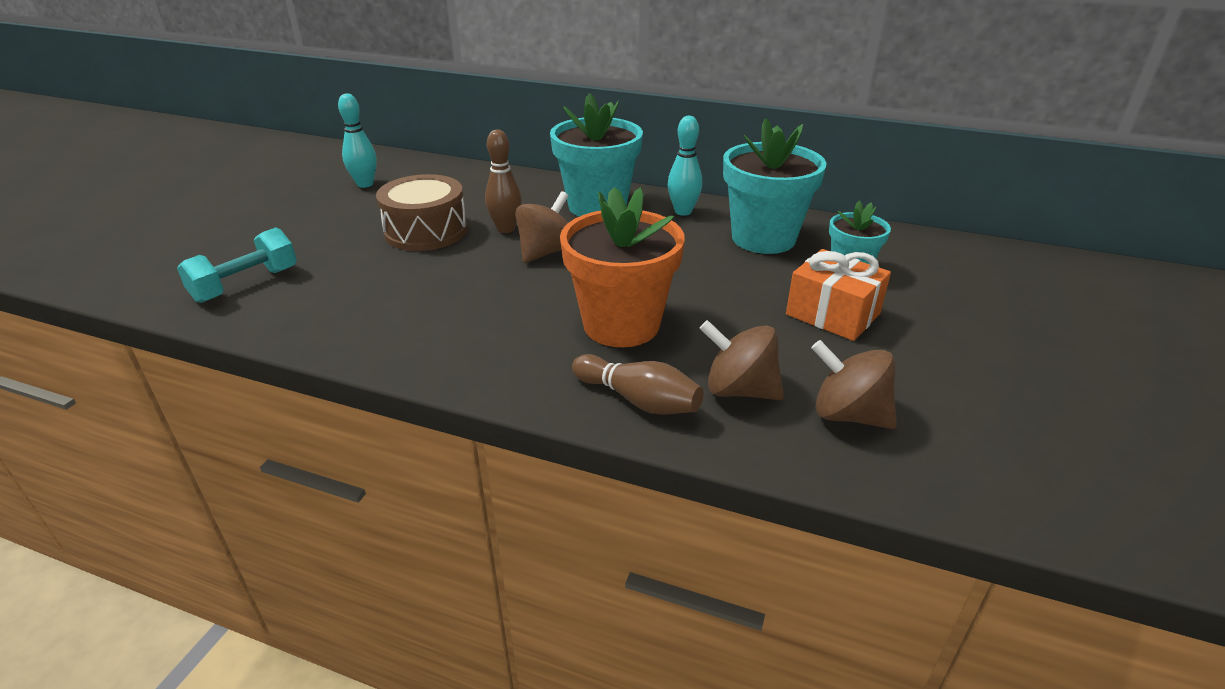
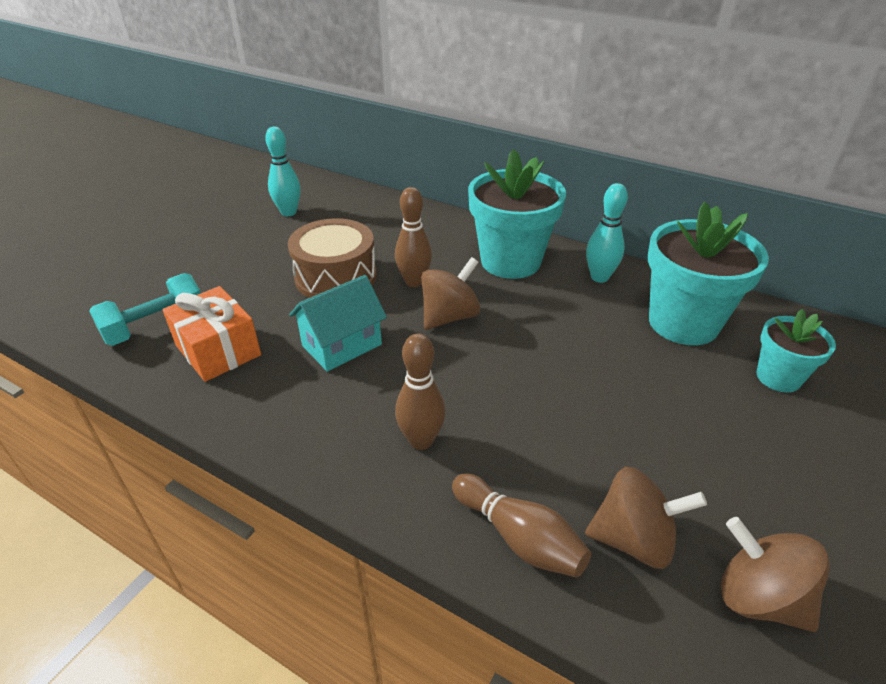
camera: 10 degrees right, 5 degrees up
orange flower pot [560,187,685,347] -> none
brown spinning top [699,320,784,400] -> brown spinning top turned 150 degrees clockwise [585,467,707,569]
orange gift [786,249,891,341] -> orange gift moved to [162,286,261,382]
none -> turquoise house [289,275,387,371]
none -> brown bowling pin [395,333,445,450]

